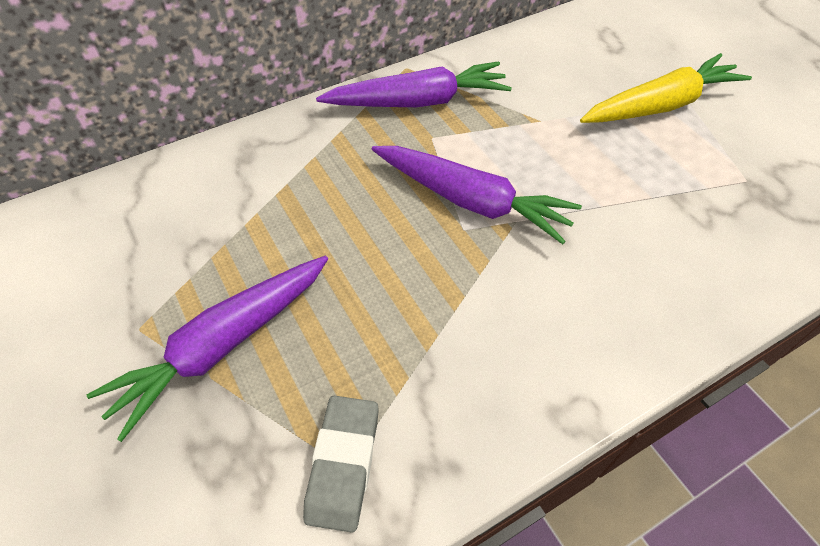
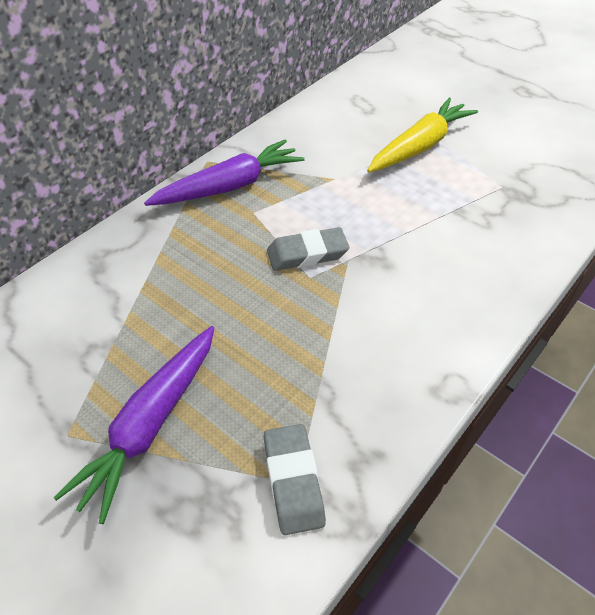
camera: 20 degrees left, 5 degrees down
purple carrot [372,146,582,244] -> grey eraser [267,227,349,271]

